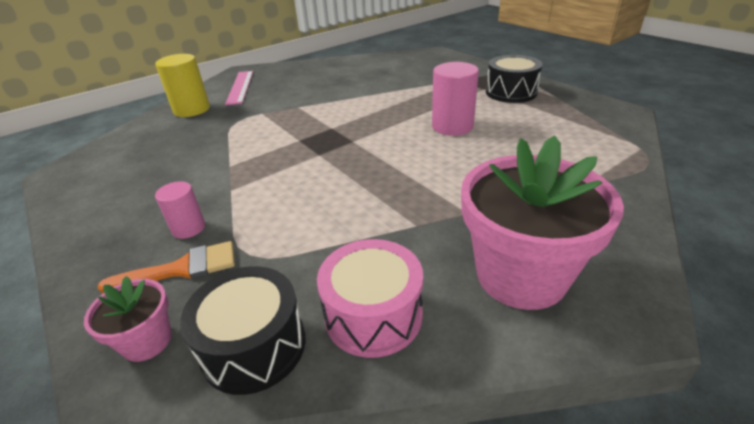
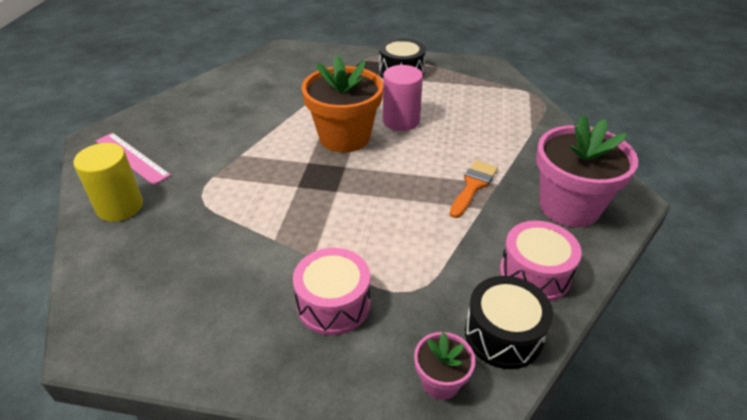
camera: 45 degrees left, 5 degrees up
orange brush [97,241,235,293] -> orange brush moved to [450,160,498,218]
pink cylinder [155,181,205,239] -> pink drum [293,248,370,335]
none -> orange flower pot [301,55,383,153]

